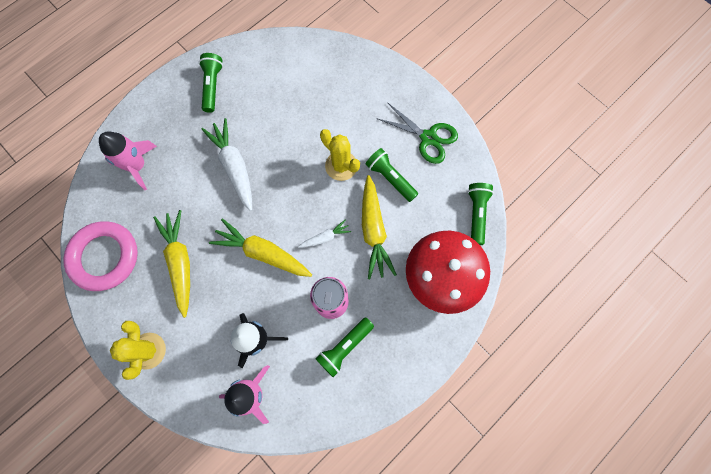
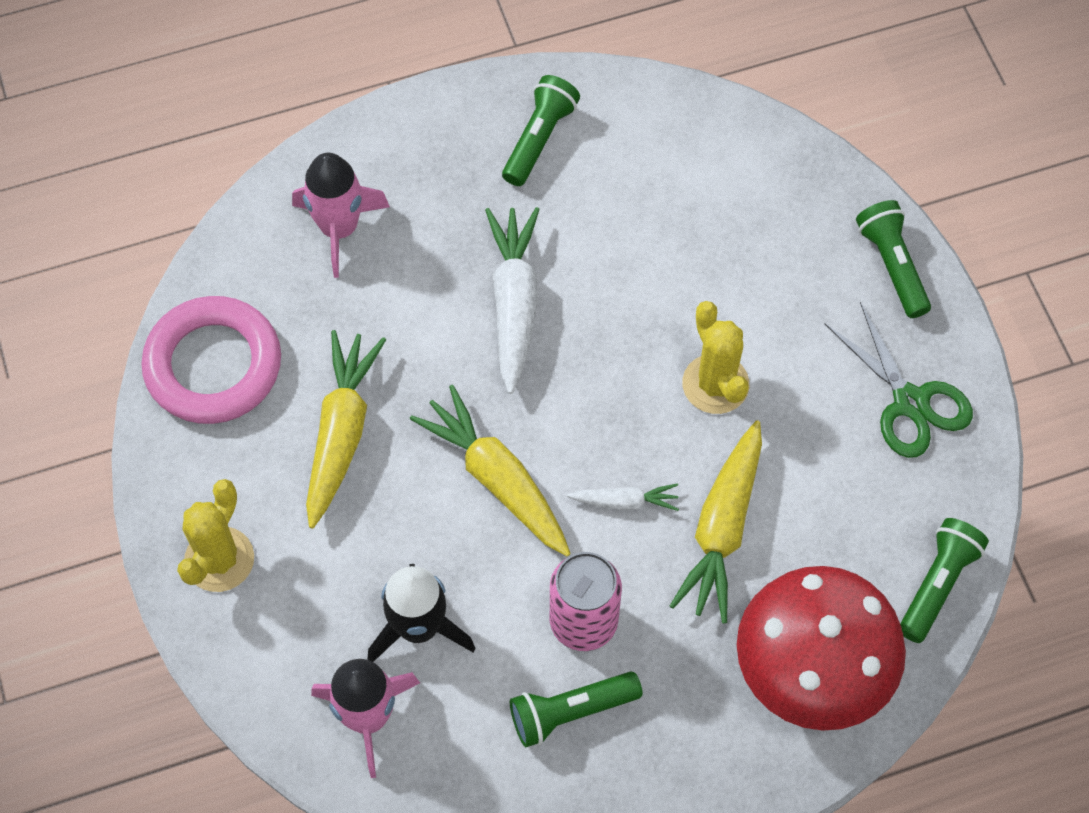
camera: 25 degrees right, 10 degrees down
green flashlight [366,148,418,202] -> green flashlight moved to [856,200,931,318]

